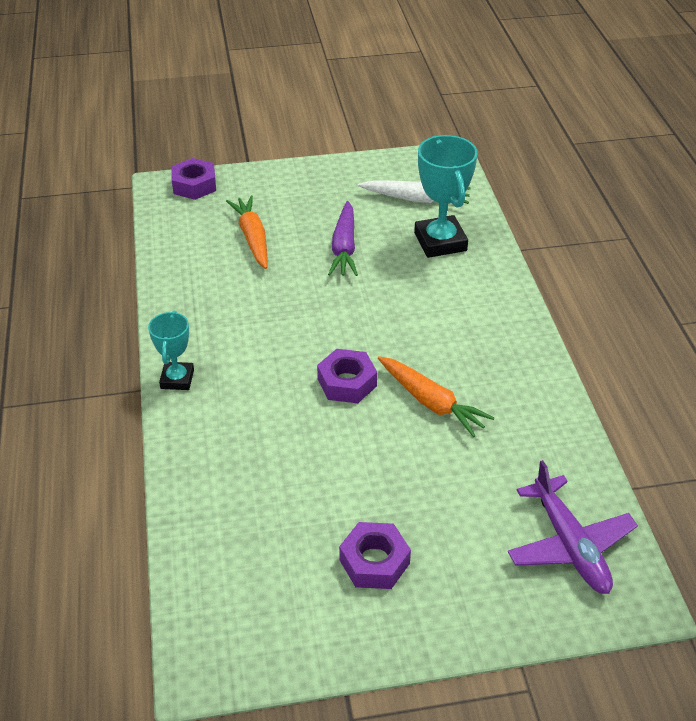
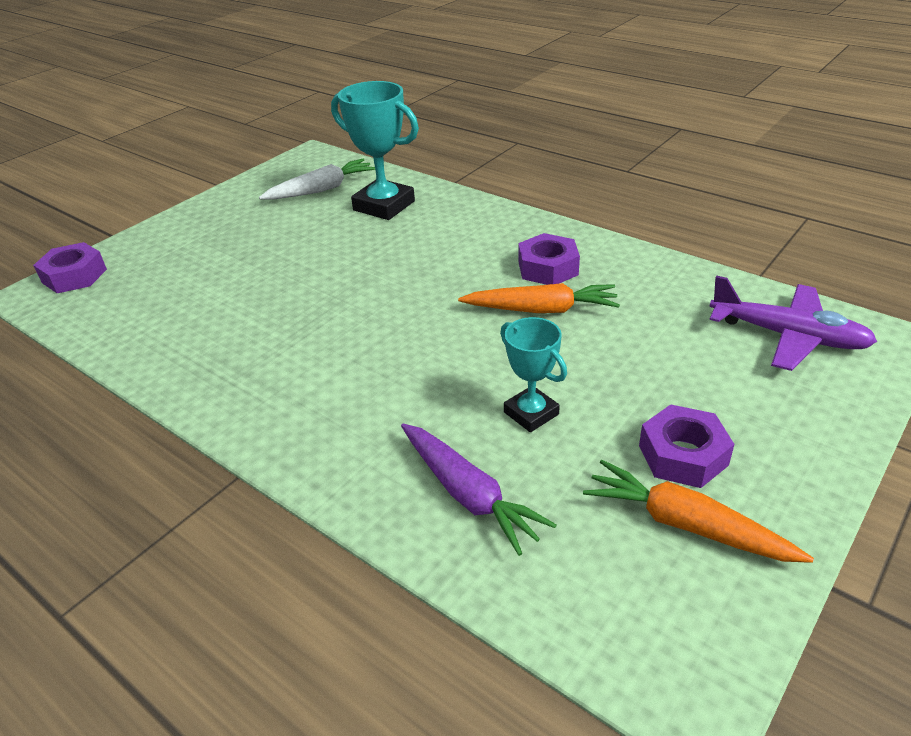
camera: 40 degrees left, 5 degrees down
turquoise trophy [148,311,194,390] -> turquoise trophy moved to [500,317,567,432]
orange carrot [226,196,268,269] -> orange carrot moved to [583,460,814,563]
purple nut [317,349,377,403] -> purple nut moved to [518,233,580,285]
purple carrot [328,201,358,276] -> purple carrot moved to [401,424,557,556]

